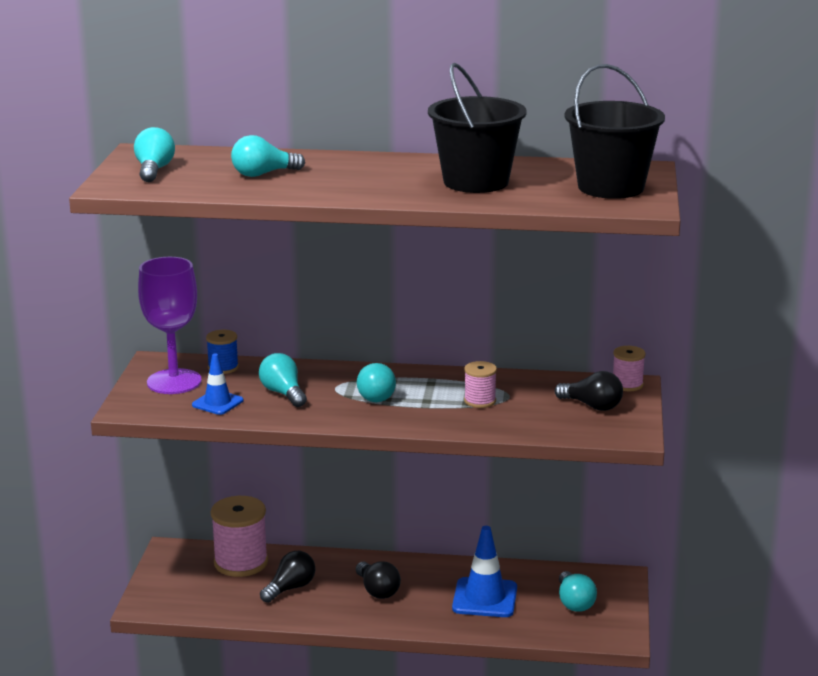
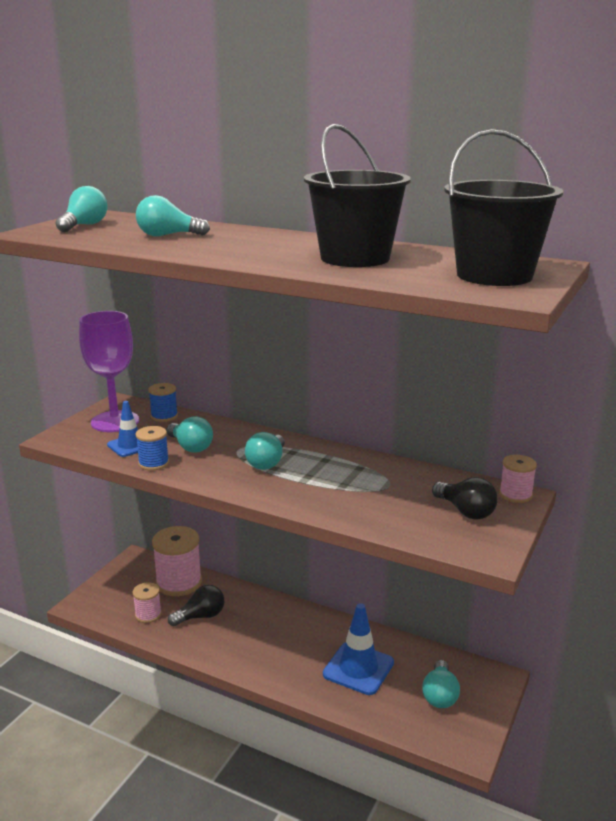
camera: 20 degrees right, 0 degrees up
turquoise light bulb [259,353,307,407] -> turquoise light bulb turned 150 degrees clockwise [167,416,213,453]
black light bulb [356,561,401,599] -> none
pink spool [464,361,497,408] -> pink spool moved to [133,582,162,623]
none -> blue spool [136,426,169,470]

